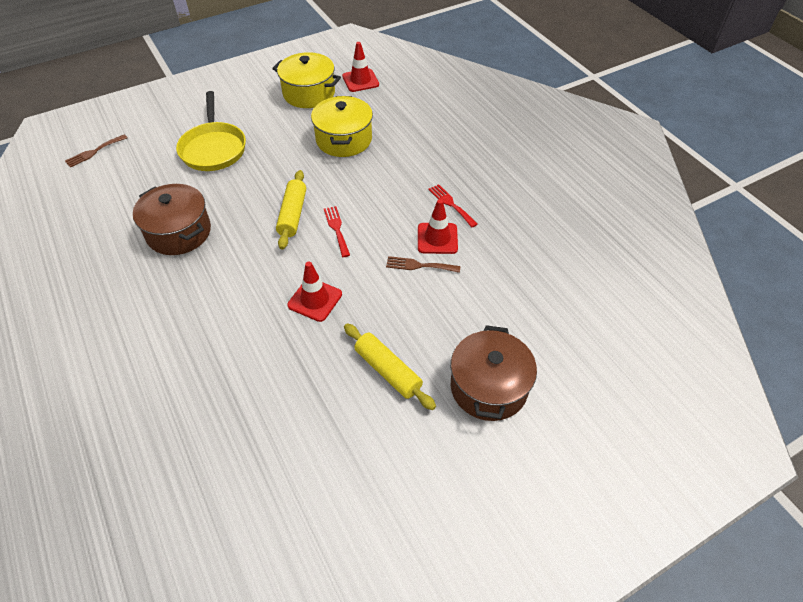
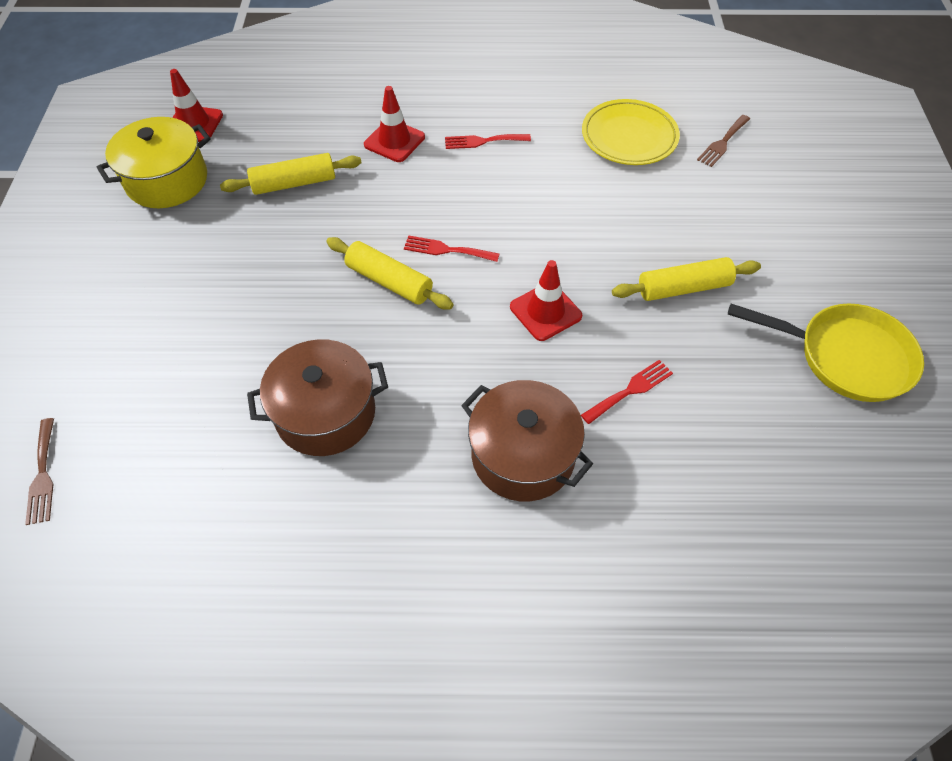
camera: 60 degrees left, 5 degrees up
yellow pan [176,91,246,171] -> yellow pan moved to [728,303,924,402]
yellow pot [311,96,373,157] -> yellow rolling pin [220,153,362,195]
brown fork [386,256,460,273] -> brown fork moved to [697,115,750,167]
red traffic cone [418,199,458,254] -> red traffic cone moved to [364,86,425,162]
brown pot [451,325,537,421] -> brown pot moved to [461,380,593,501]
none -> red fork [581,360,673,424]
none -> yellow plate [582,99,680,165]

